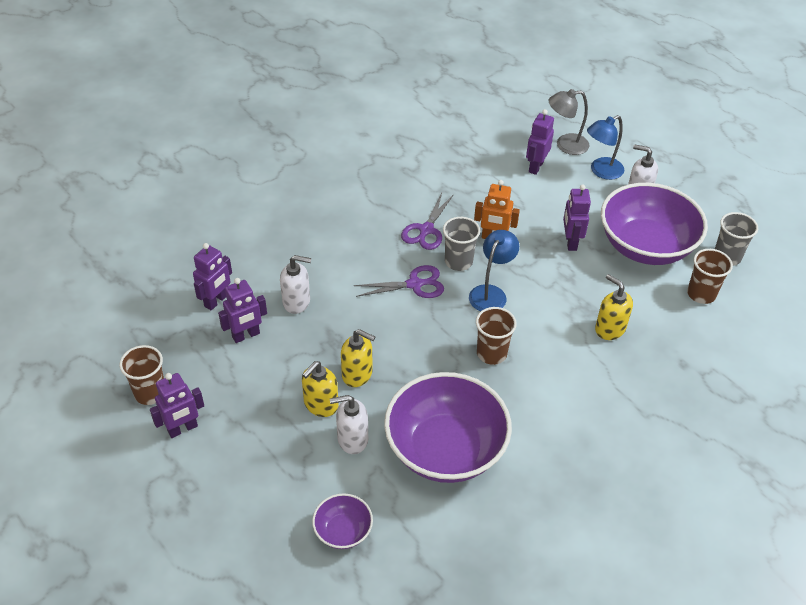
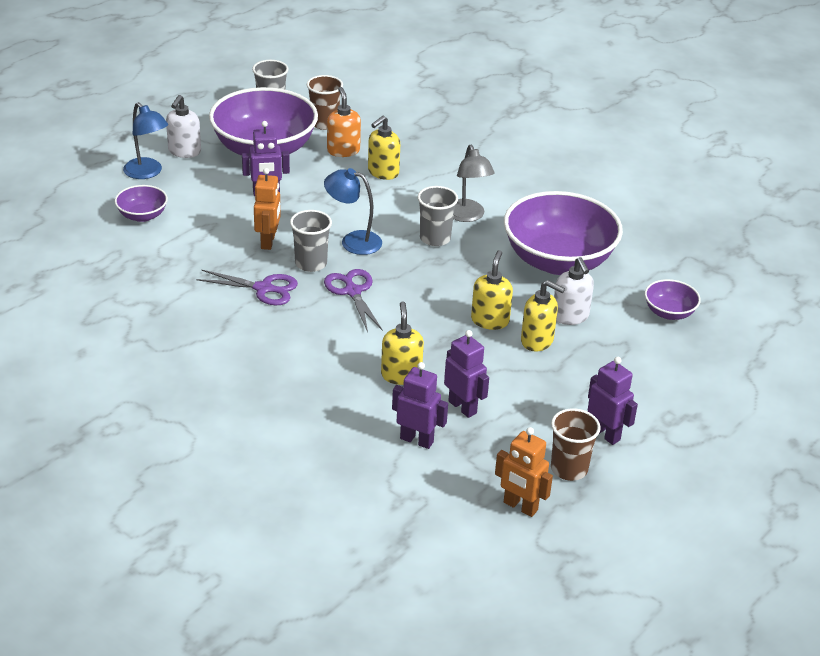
camera: 100 degrees left, 10 degrees down
white soap dispenser [280,255,311,314] -> yellow soap dispenser [381,301,424,385]
brown cup [476,307,517,365] -> grey cup [418,186,458,246]
purple robot [526,109,554,175] -> purple bowl [115,185,168,222]
grey lamp [549,89,590,155] -> grey lamp moved to [453,145,495,222]
none -> orange soap dispenser [327,87,361,157]
none -> orange robot [495,427,553,517]

